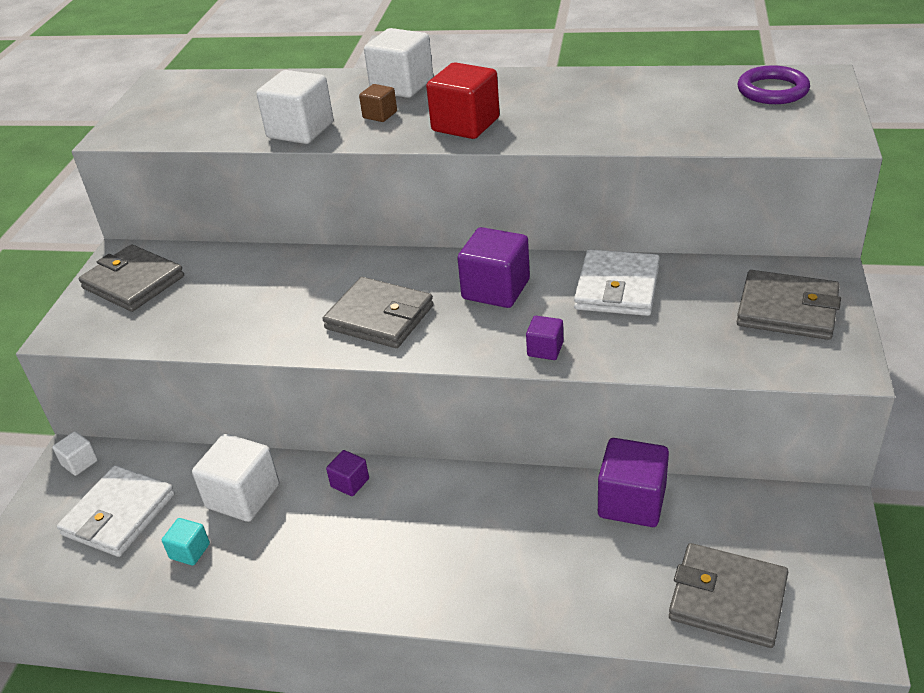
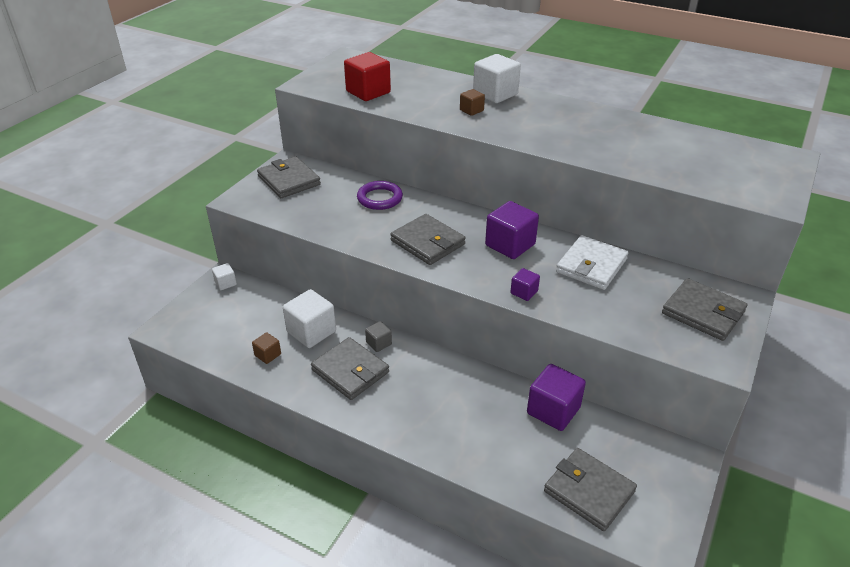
camera: 15 degrees right, 0 degrees up
white wallet [57,465,175,557] -> none
turquoise cube [162,518,210,565] -> brown cube [252,332,281,364]
white cube [256,70,334,144] -> none
purple cube [326,450,369,496] -> grey cube [365,321,392,352]
red cube [426,62,500,139] -> red cube moved to [344,52,391,101]
purple ring [738,65,810,104] -> purple ring moved to [357,181,403,210]
none -> grey wallet [311,337,389,400]

